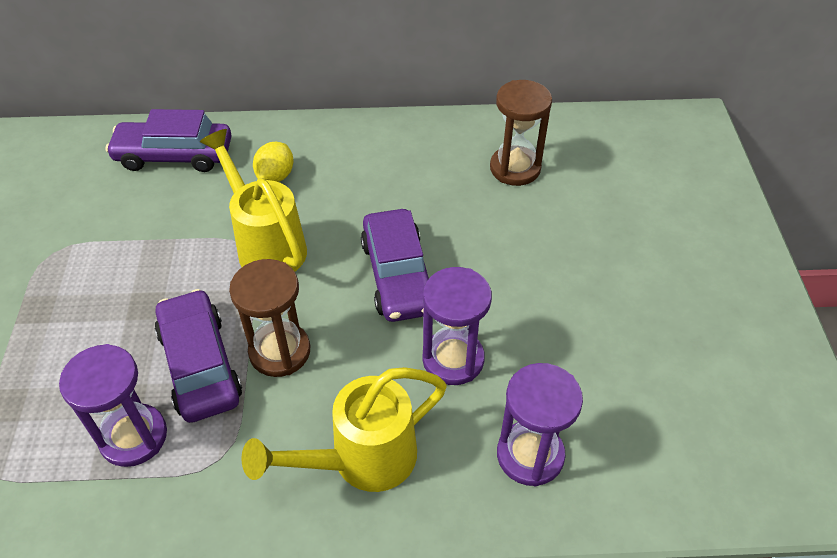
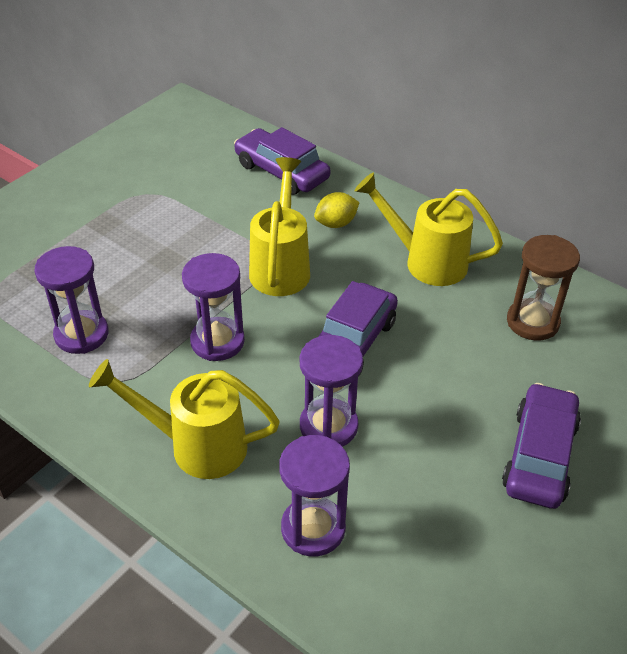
camera: 40 degrees right, 5 degrees down
purple car [155,289,242,423] -> purple car moved to [502,383,581,509]
brown hourglass [229,259,310,377] -> purple hourglass [182,253,245,361]
none -> yellow watering can [354,172,503,286]

